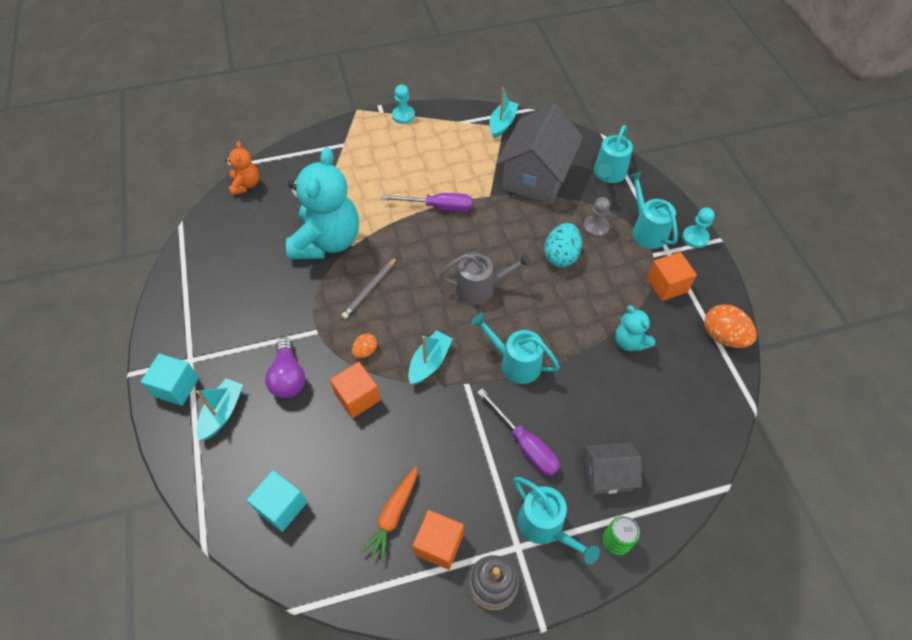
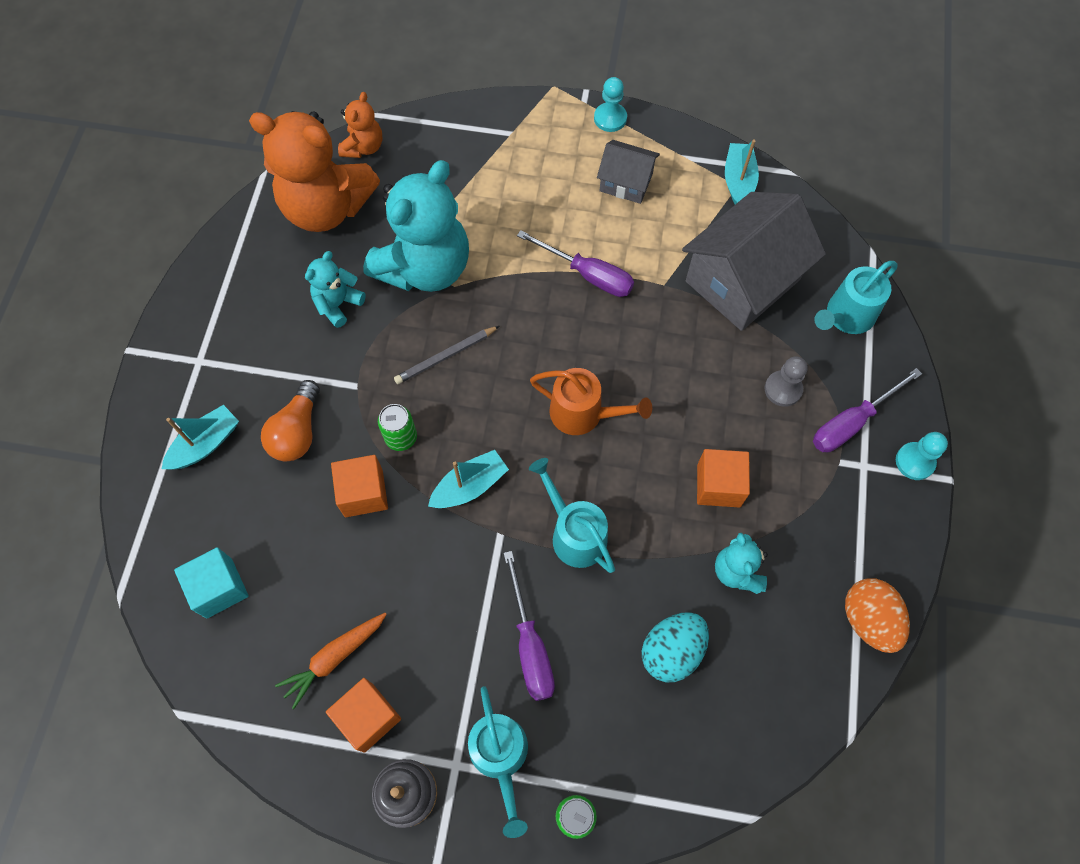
camera: 25 degrees right, 10 degrees up
turquoise cube [141,353,199,406] -> none
purple light bulb [265,338,305,398] -> orange light bulb [261,380,320,461]
orange egg [352,333,377,358] -> green can [378,404,417,451]
grey watering can [440,252,531,305] -> orange watering can [530,368,652,435]
turquoise boat [489,87,519,138] -> turquoise boat turned 45 degrees counterclockwise [725,140,759,204]
turquoise egg [544,223,582,268] -> turquoise egg moved to [642,612,709,682]
grey house [584,442,642,494] -> grey house moved to [597,140,660,204]
turquoise watering can [629,172,678,249] -> purple screwdriver [813,368,922,452]
orange cube [647,252,697,301] -> orange cube moved to [697,449,750,508]
none -> orange teddy bear [249,111,380,232]
none -> turquoise teddy bear [305,251,366,328]

